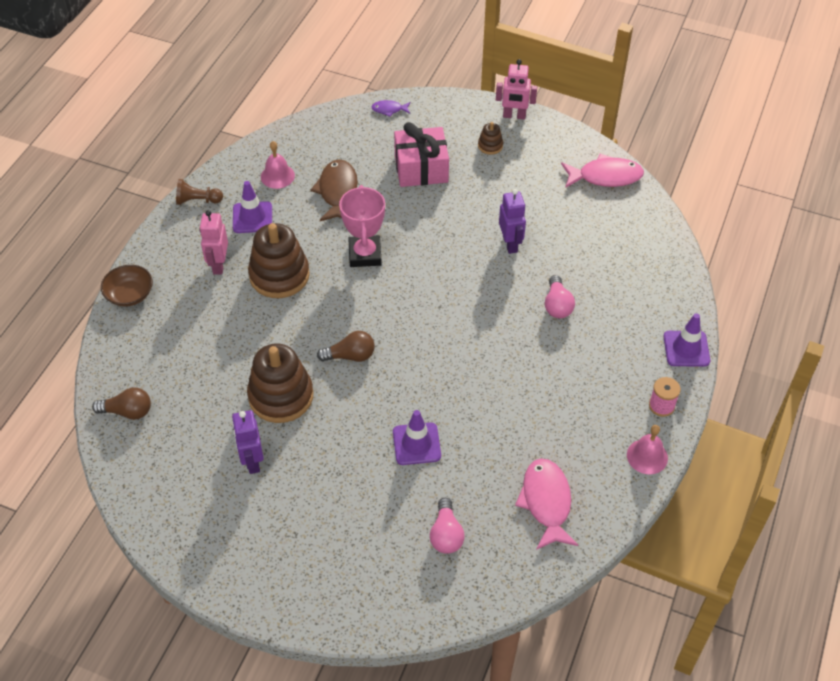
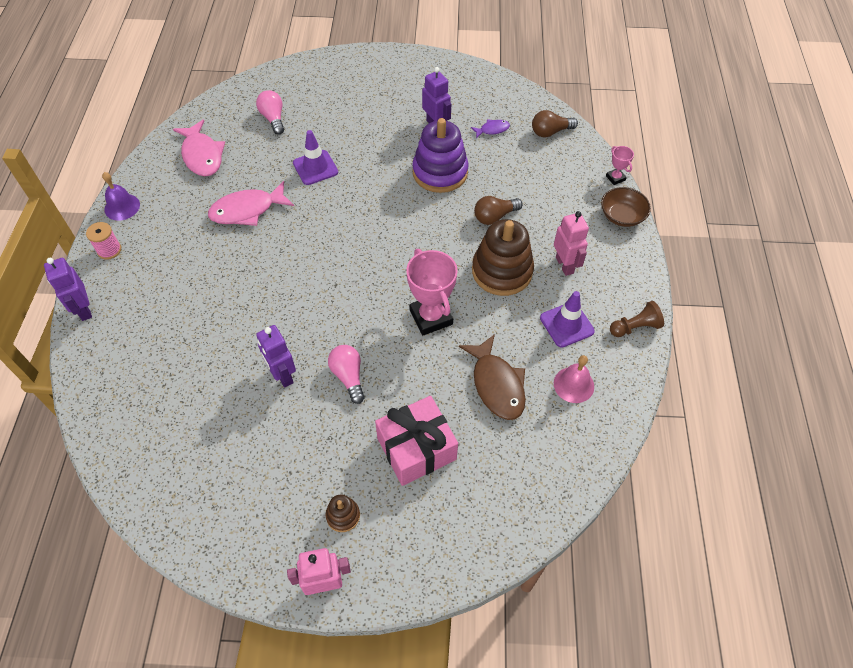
camera: 160 degrees right, 5 degrees up
brown stacking toy [247,343,313,423] -> purple stacking toy [412,118,469,193]
brown light bulb [317,331,375,362] -> brown light bulb moved to [474,196,523,225]
purple fish [371,100,410,117] -> purple fish moved to [471,119,510,139]
pink light bulb [545,275,575,318] -> pink light bulb moved to [328,345,365,404]
pink fish [561,154,644,188] -> pink fish moved to [208,181,294,226]
pink bell [627,425,668,474] -> purple bell [102,172,140,221]
purple traffic cone [664,313,710,366] -> purple robot [44,258,92,321]
none -> pink trophy [606,146,634,185]

